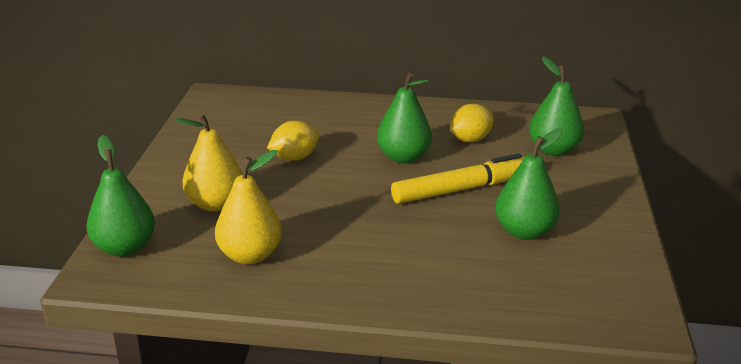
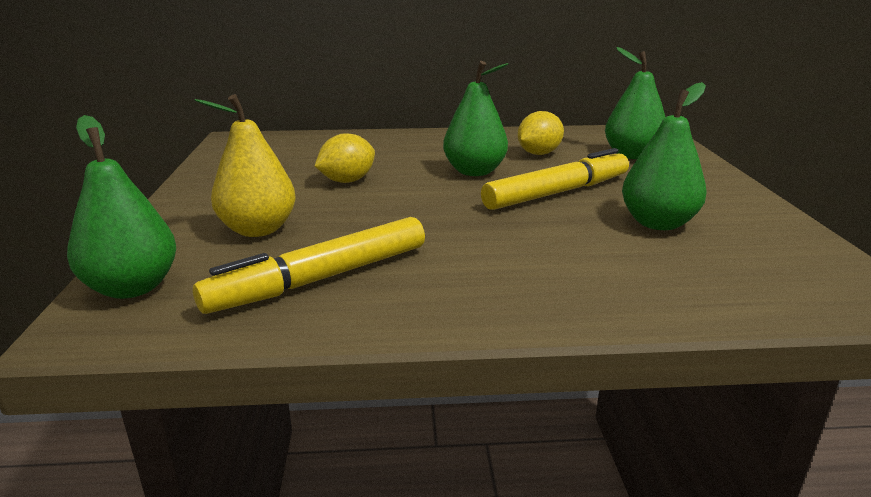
camera: 10 degrees left, 5 degrees down
yellow pear [215,150,282,264] -> yellow marker [193,217,425,314]

